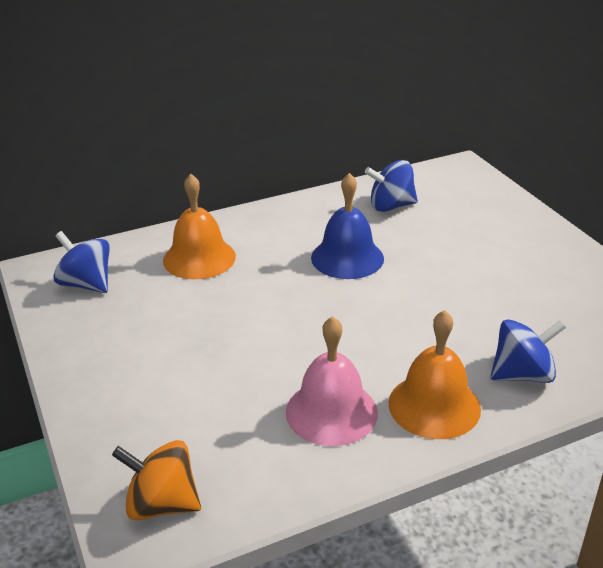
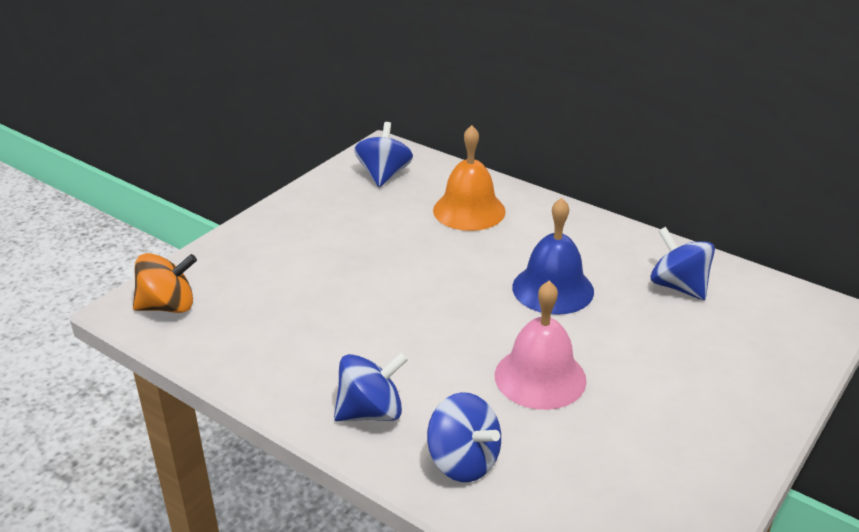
camera: 60 degrees right, 0 degrees up
orange spinning top [112,440,201,521] -> orange spinning top turned 90 degrees clockwise [133,253,197,313]
pink bell [286,316,378,446] -> pink bell moved to [495,281,587,410]
orange bell [388,310,481,439] -> blue spinning top [334,352,408,422]

